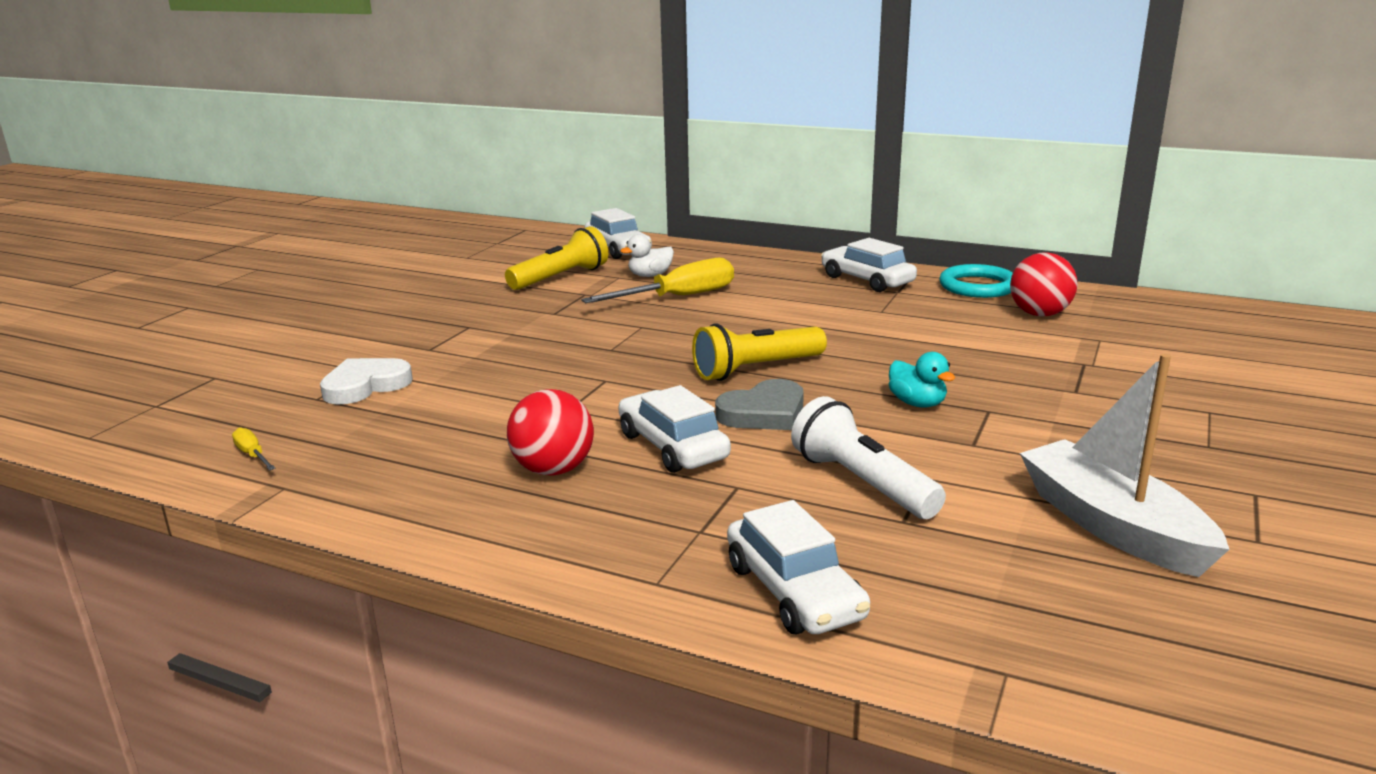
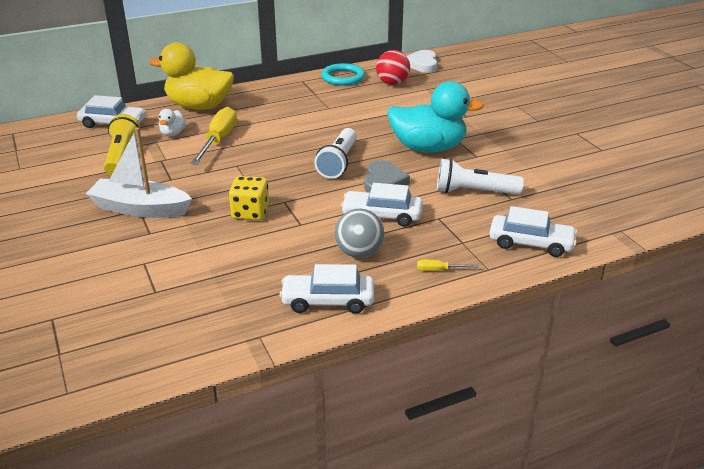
camera: 50 degrees left, 10 degrees up
yellow screwdriver [232,427,276,470] -> yellow screwdriver moved to [417,259,478,271]
white heart [320,358,413,405] -> white heart moved to [407,50,437,73]
red ball [507,389,594,476] -> grey ball [335,209,384,258]
yellow flashlight [692,324,827,381] -> white flashlight [314,128,357,179]
white car [821,238,917,292] -> white car moved to [279,264,374,314]
turquoise duck [889,352,955,408] -> turquoise duck [387,81,484,152], size x2.27
white boat [1020,354,1230,577] -> white boat moved to [85,127,192,218]
none -> yellow duck [149,42,234,110]
none -> yellow dice [229,176,269,220]

